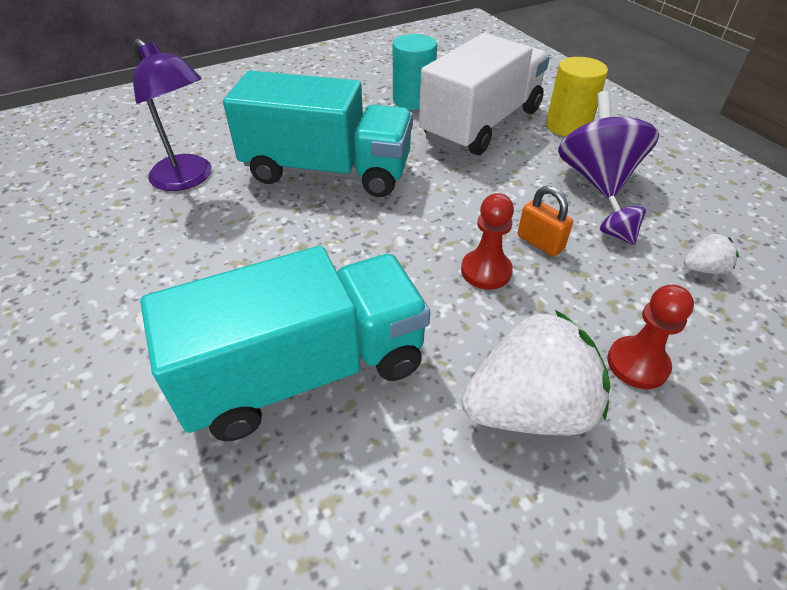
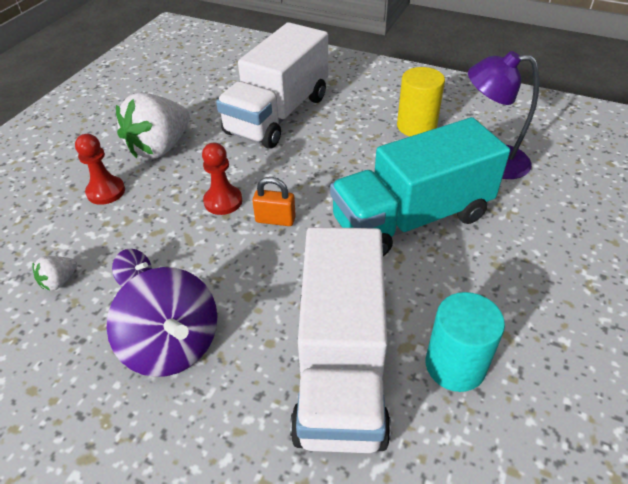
camera: 145 degrees right, 0 degrees up
turquoise truck [140,246,430,441] -> white truck [216,22,328,149]
orange padlock [518,186,573,257] -> orange padlock moved to [252,177,296,226]
yellow cylinder [546,57,608,137] -> yellow cylinder moved to [397,67,445,136]

